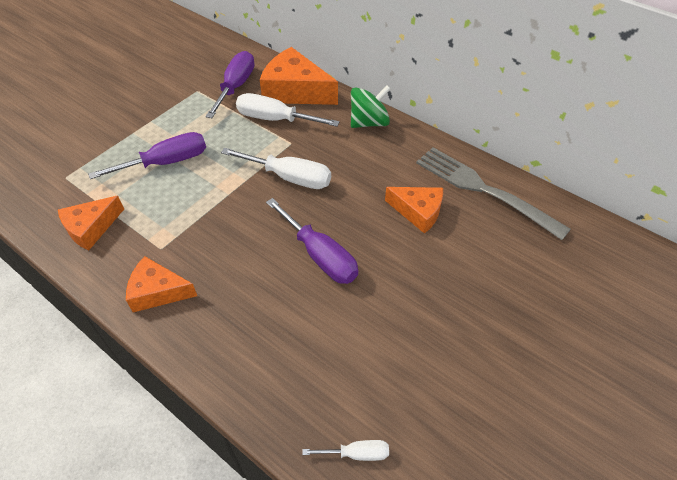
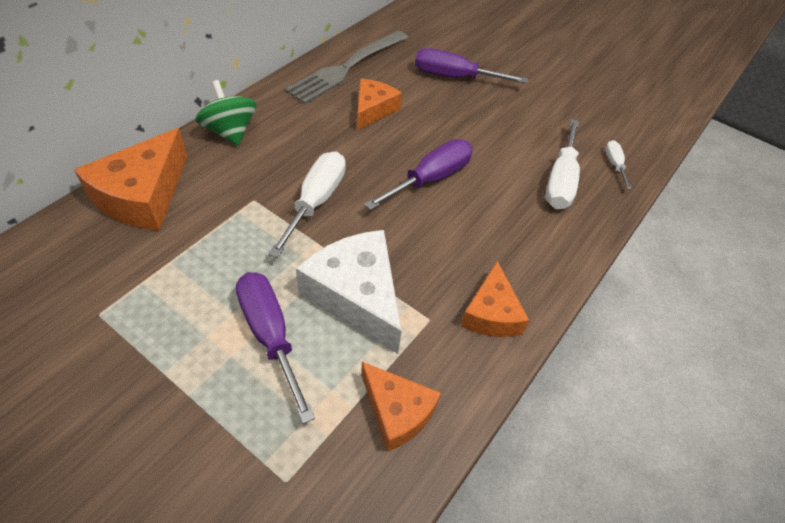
camera: 95 degrees left, 0 degrees up
purple screwdriver [205,51,255,118] -> purple screwdriver moved to [415,48,528,84]
white screwdriver [236,93,340,127] -> white screwdriver moved to [545,119,580,209]
none -> white cheese [296,230,402,354]

